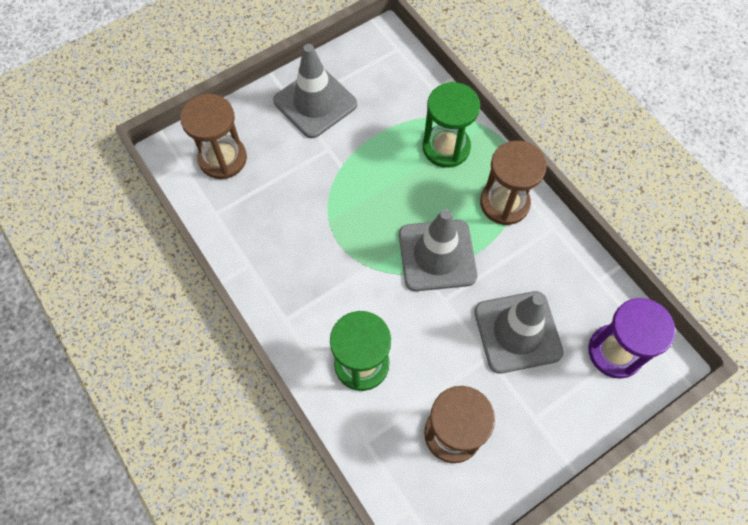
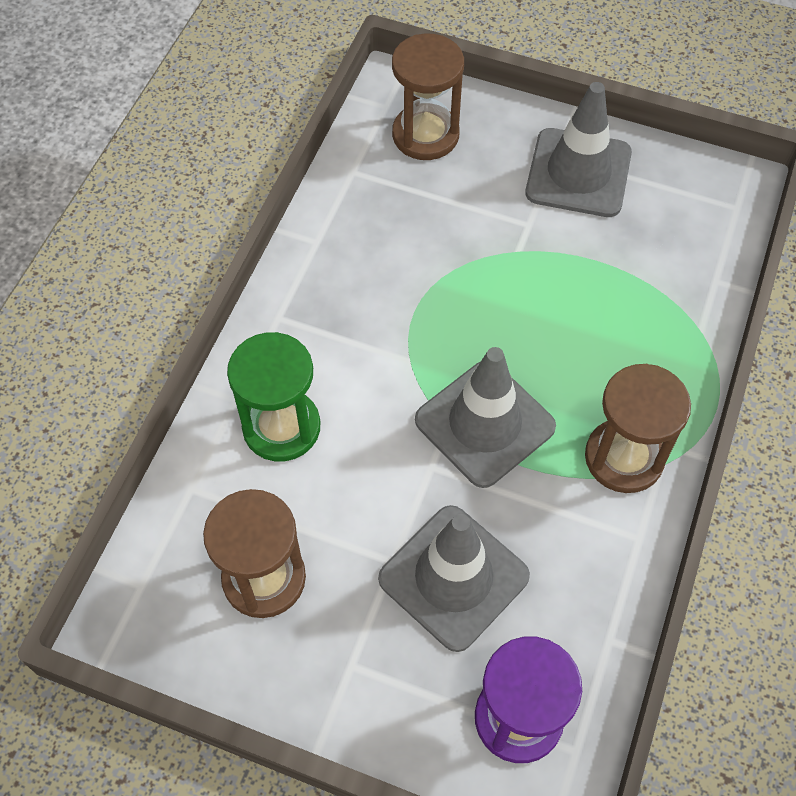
camera: 55 degrees right, 5 degrees down
green hourglass [423,82,480,168] -> none

